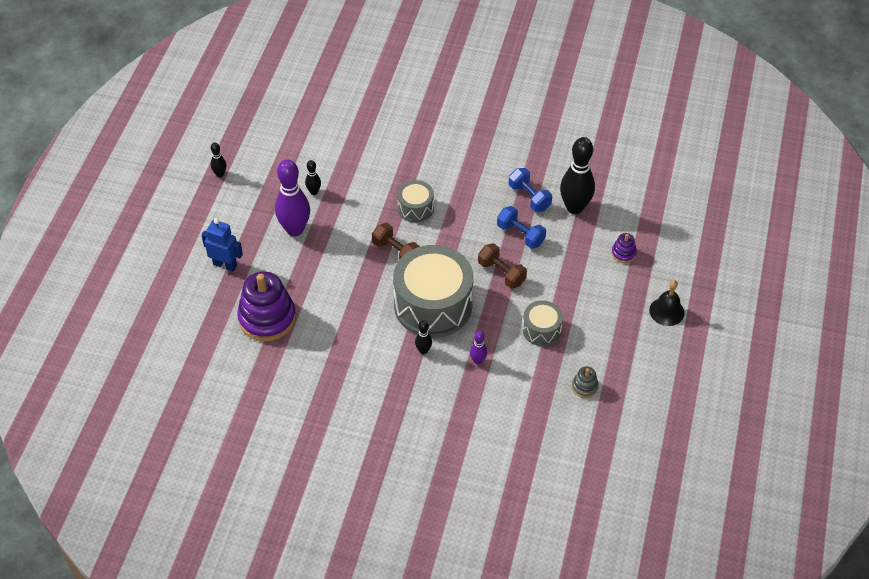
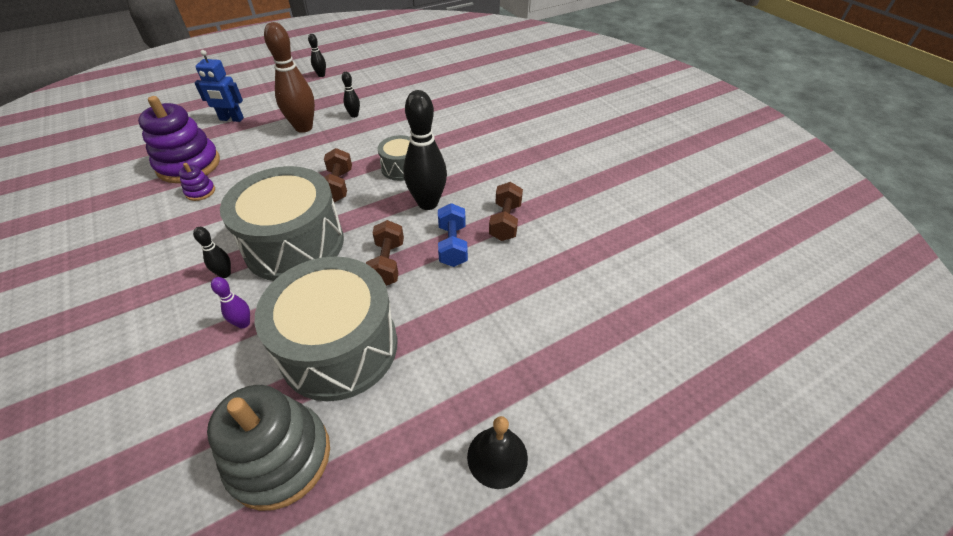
camera: 45 degrees right, 5 degrees down
blue robot [202,219,243,271] -> blue robot turned 120 degrees clockwise [195,50,244,122]
purple bowling pin [275,159,310,236] -> brown bowling pin [264,22,315,133]
blue dumbbell [509,168,552,212] -> brown dumbbell [489,182,523,241]
grey drum [522,300,563,346] -> grey drum [255,256,397,401], size x2.05
black bowling pin [560,137,595,214] -> black bowling pin moved to [403,90,447,210]
grey stacking toy [572,366,599,398] -> grey stacking toy [207,385,330,511], size x2.25
purple stacking toy [611,233,637,263] -> purple stacking toy moved to [179,163,215,201]

